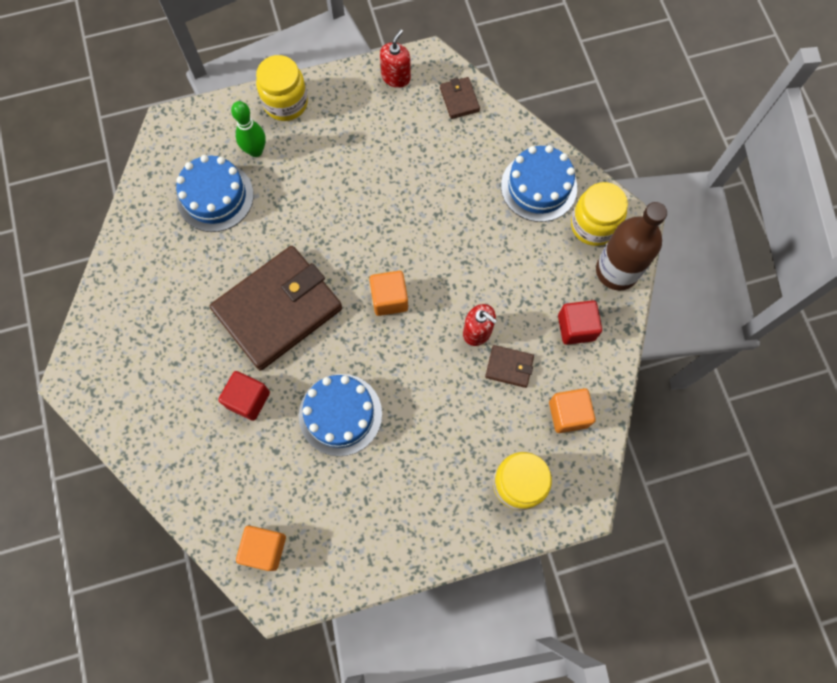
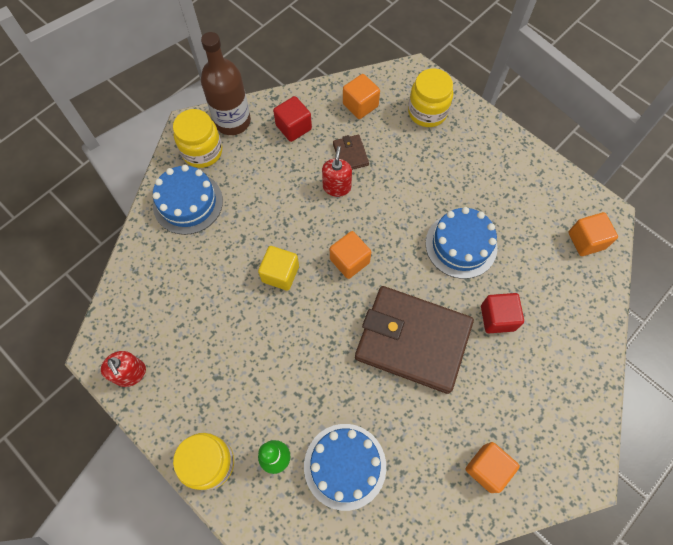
camera: 120 degrees left, 5 degrees down
red soap dispenser [380,29,411,88] -> red soap dispenser turned 120 degrees counterclockwise [101,351,146,387]
brown wallet [440,77,480,119] -> none
none -> yellow cube [258,246,299,291]
none -> orange cube [465,442,520,493]

